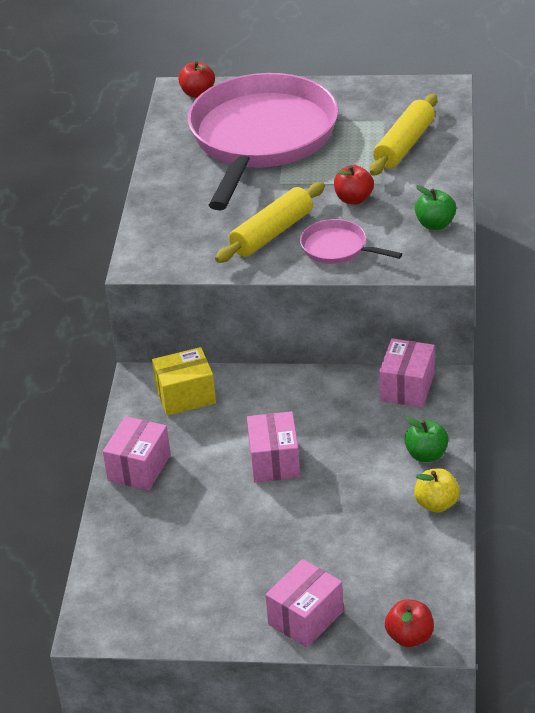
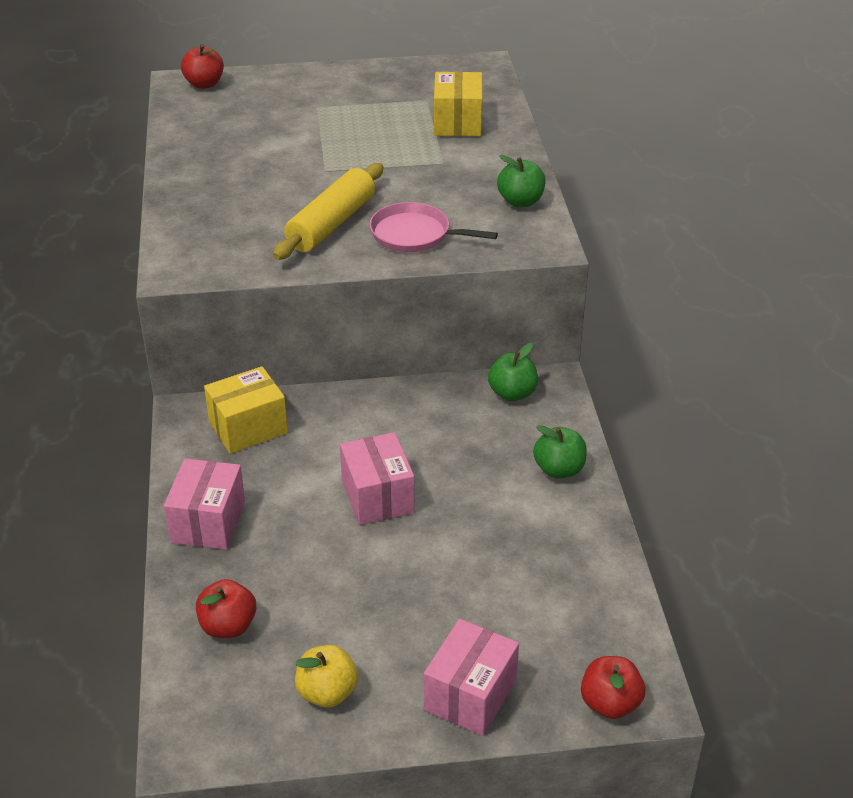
camera: 15 degrees left, 0 degrees up
pink pan [188,73,338,210] -> none
red apple [334,165,374,204] -> red apple moved to [196,579,256,638]
yellow rolling pin [370,94,437,176] -> yellow box [434,72,482,136]
pink box [379,338,435,407] -> green apple [488,343,538,401]
yellow apple [414,469,460,512] -> yellow apple moved to [295,645,358,707]

